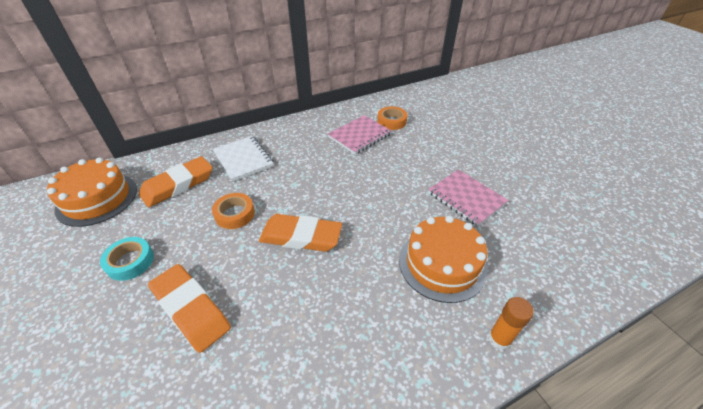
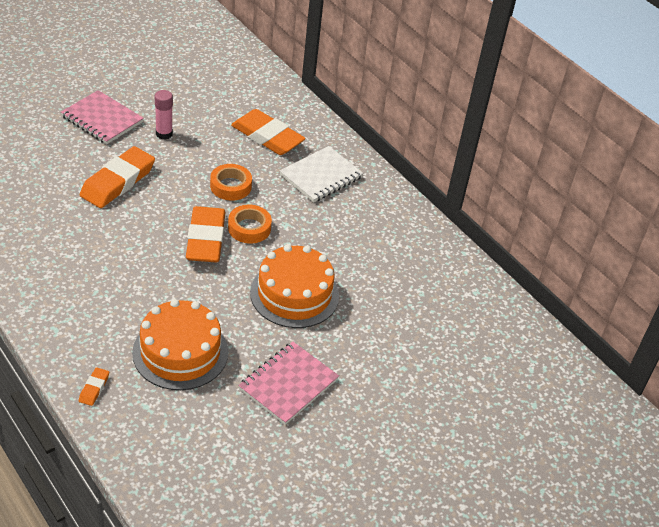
camera: 75 degrees right, 0 degrees up
orange cake [47,158,137,227] -> orange cake moved to [250,244,339,328]
turquoise tape [100,237,154,281] -> pink glue stick [155,90,173,140]
pink notebook [328,115,391,154] -> pink notebook moved to [61,90,144,144]
orange tape [377,106,407,130] -> orange tape moved to [228,205,272,244]
orange glue stick [488,297,534,350] -> orange eraser [79,367,109,406]

